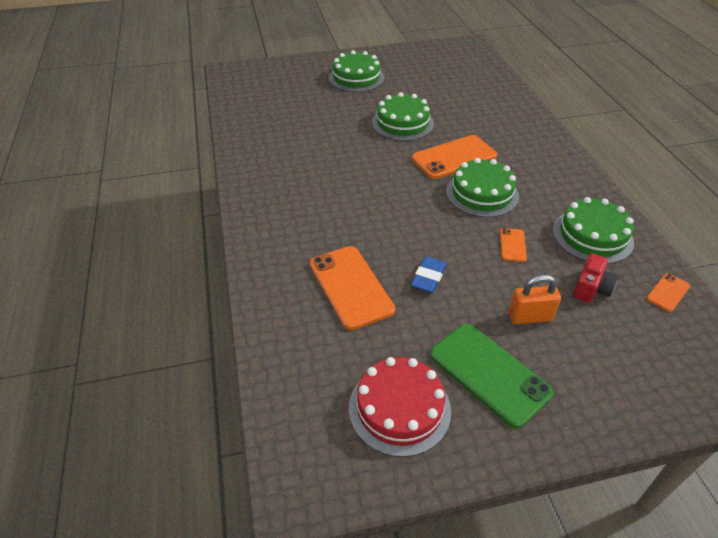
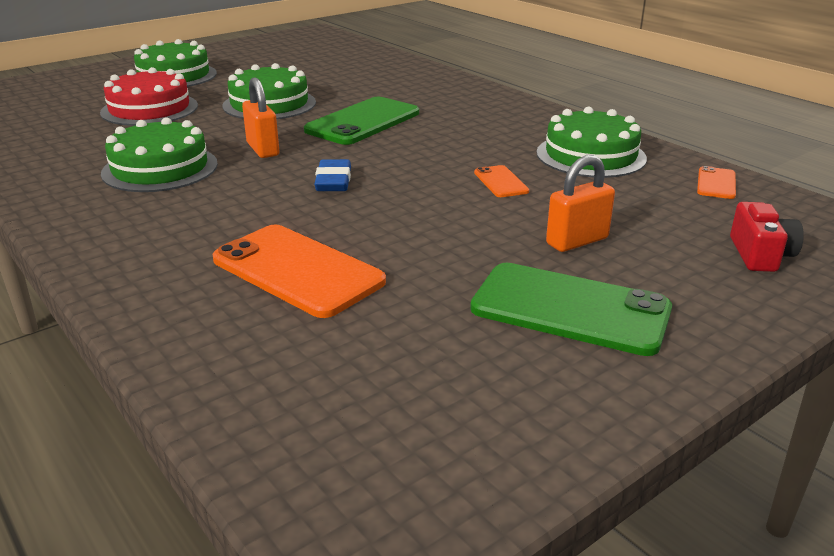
camera: 25 degrees left, 15 degrees down
red cake [349,357,451,457] -> red cake moved to [100,67,198,126]
blue eraser [411,257,447,293] -> blue eraser moved to [314,159,351,191]
orange phone [412,135,497,179] -> green phone [304,97,419,145]
green cake [446,158,519,217] -> green cake moved to [101,117,218,192]
red camera [573,253,618,303] -> red camera moved to [730,202,804,272]
none -> orange padlock [242,77,280,158]

